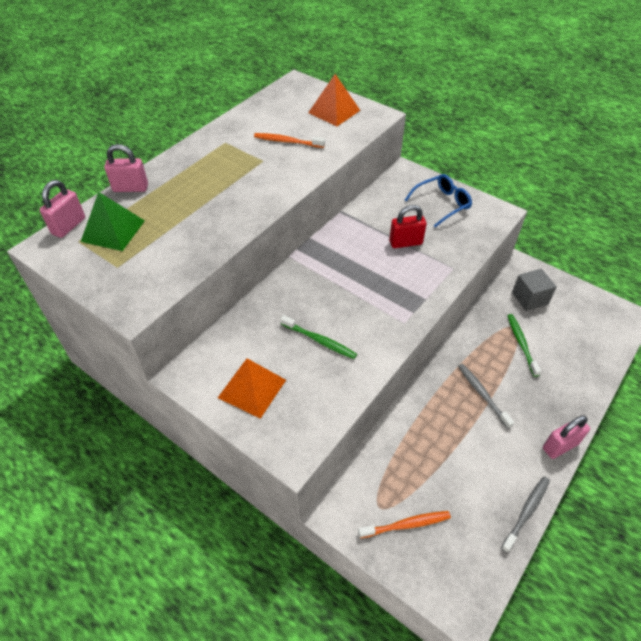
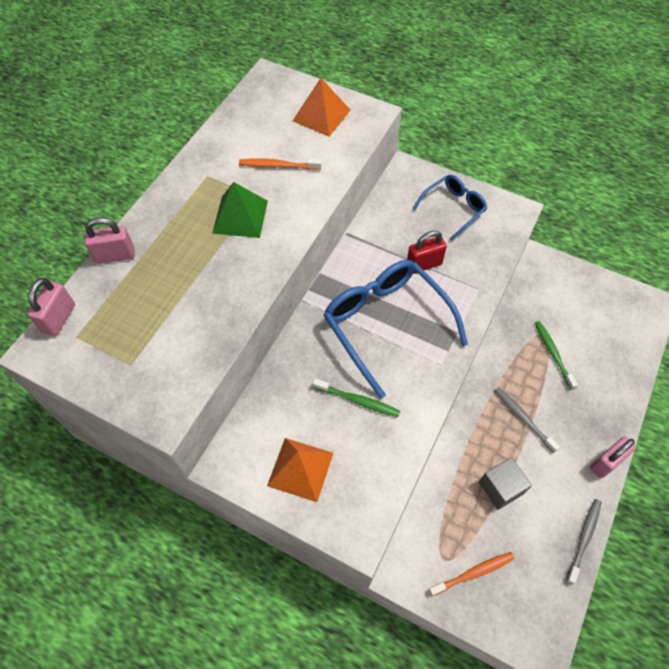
camera: 10 degrees left, 10 degrees up
green pyramid [81,192,145,251] -> green pyramid moved to [212,182,268,238]
grey cube [512,268,557,311] -> grey cube moved to [479,457,532,510]
none -> blue glasses [323,260,468,399]

